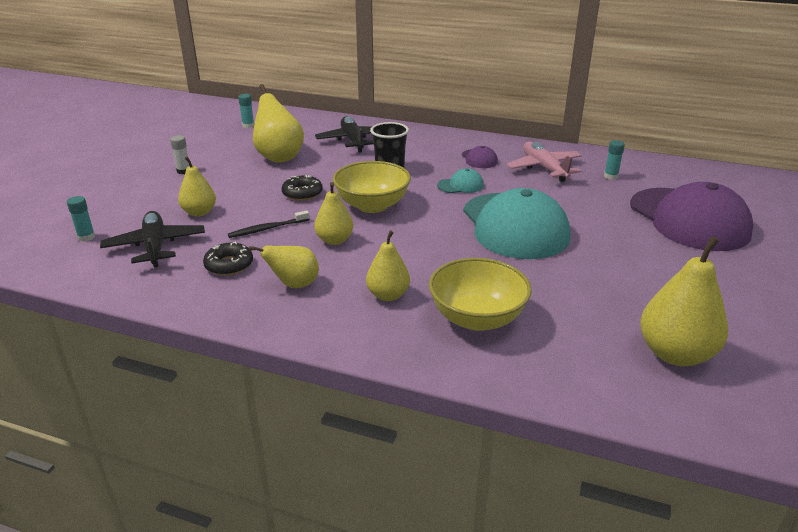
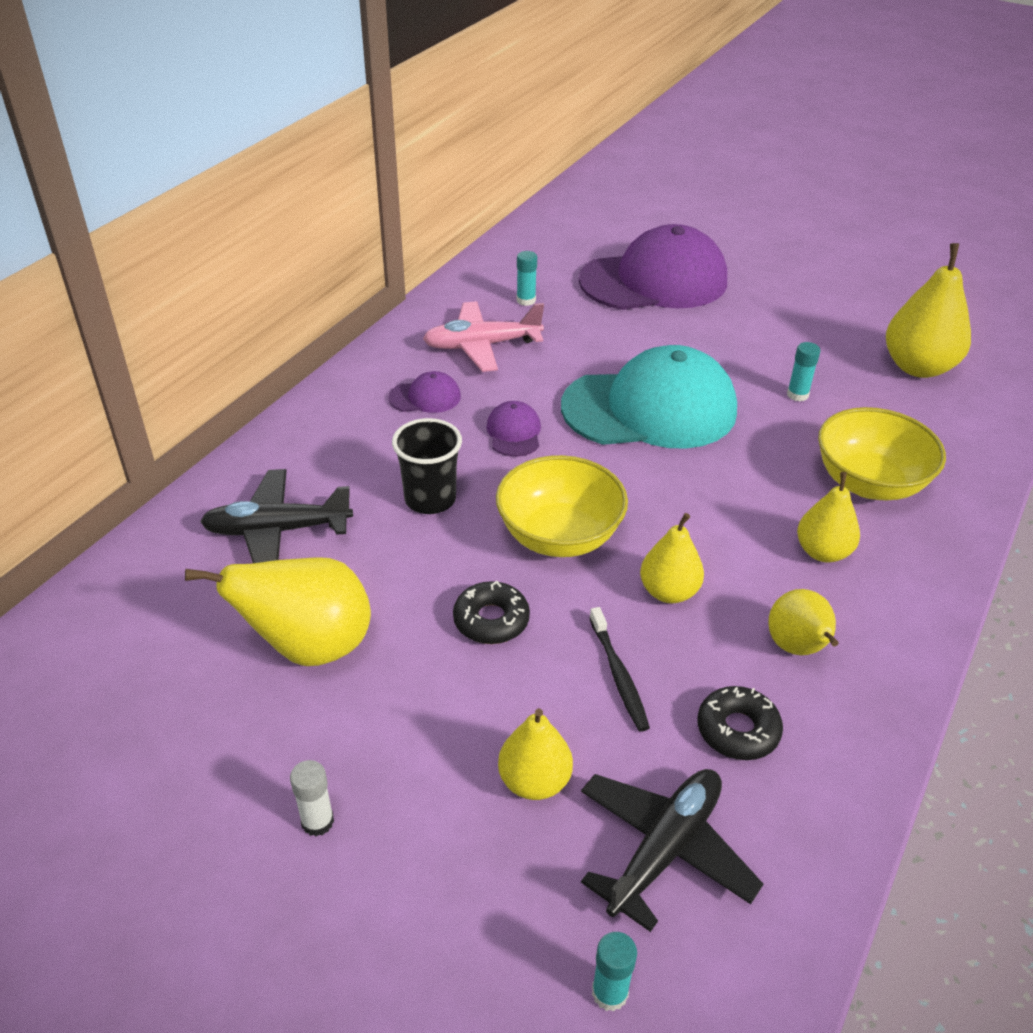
camera: 80 degrees left, 10 degrees up
black plane [100,211,205,268] -> black plane turned 135 degrees clockwise [581,769,763,932]
turquoise glue stick [238,94,254,128] -> turquoise glue stick moved to [787,342,820,401]
turquoise cap [437,168,484,193] -> purple cap [486,401,541,457]

